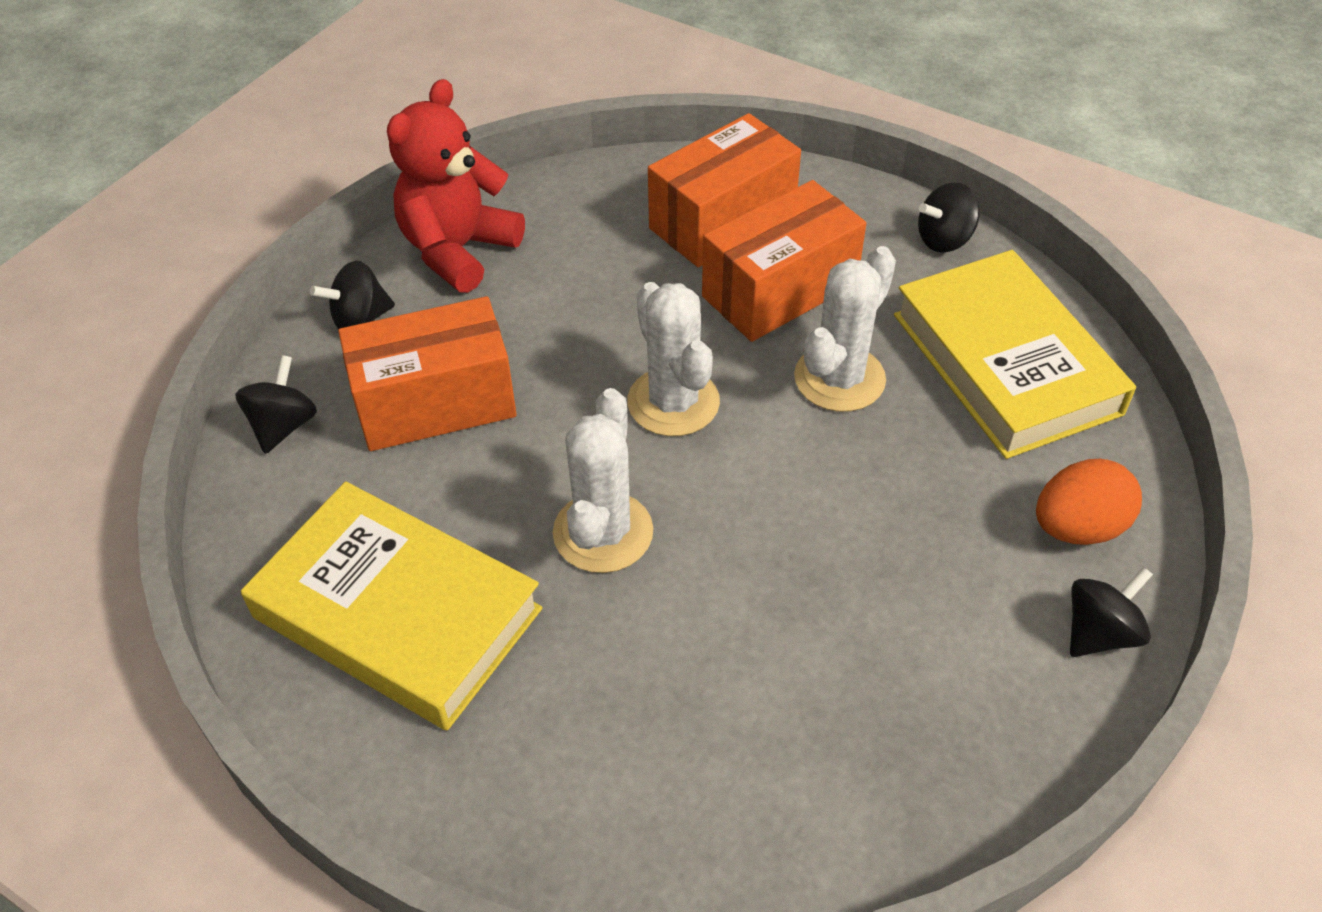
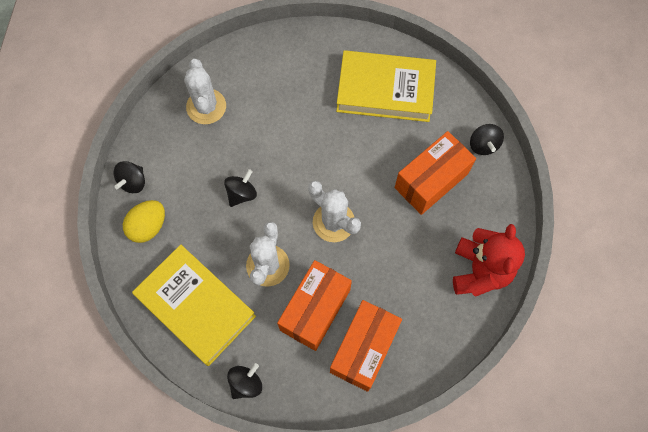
camera: 155 degrees right, 20 degrees up
black spinning top [310,261,395,329] -> black spinning top moved to [224,169,257,207]
white cactus [553,388,653,573] -> white cactus moved to [184,59,226,124]
orange egg [1036,459,1142,545] -> yellow egg [123,200,165,243]

